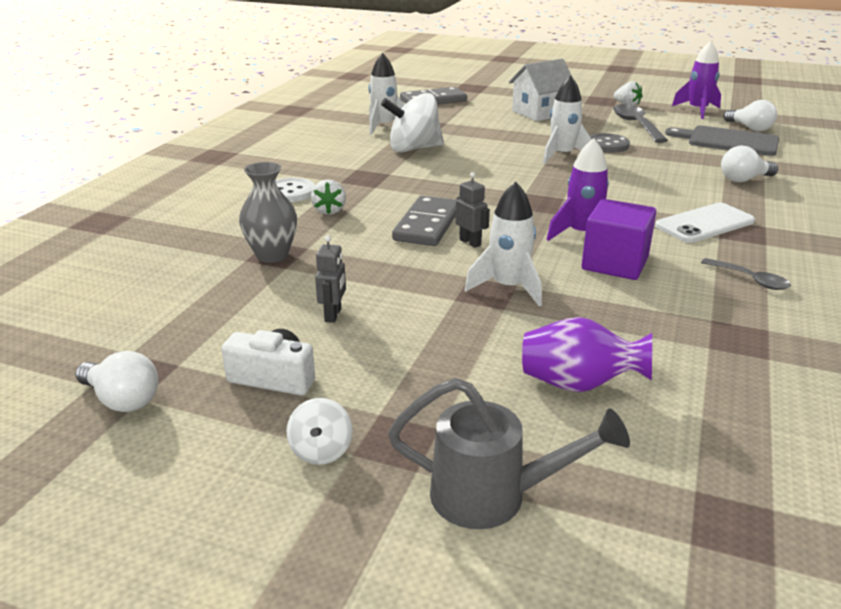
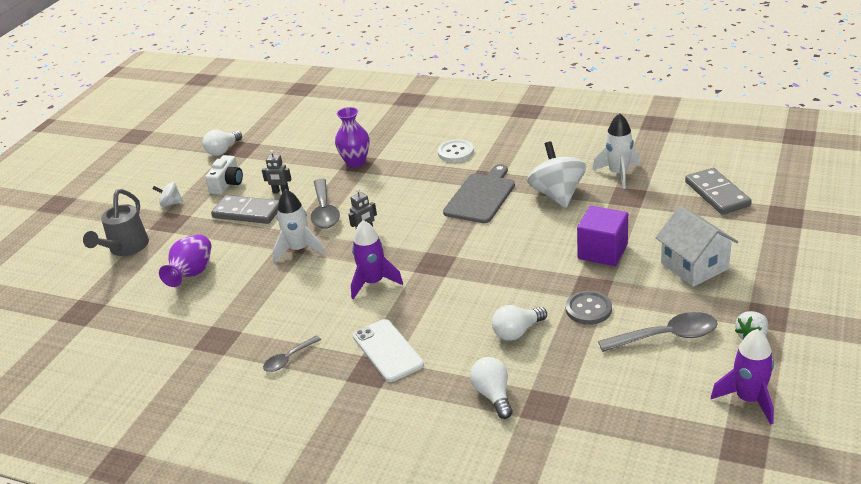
camera: 95 degrees right, 5 degrees up
grey vase [239,162,297,263] -> purple vase [335,107,370,167]
white strawberry [311,179,346,215] -> none
grey domino [392,196,456,246] -> grey domino moved to [211,195,279,224]
white rocket [543,76,592,164] -> none
purple cube [582,199,656,280] -> purple cube moved to [577,206,628,266]
grey cutting board [665,126,779,156] -> grey cutting board moved to [443,164,515,223]
white light bulb [724,100,777,131] -> white light bulb moved to [492,305,547,341]
none -> grey spoon [311,179,340,229]

